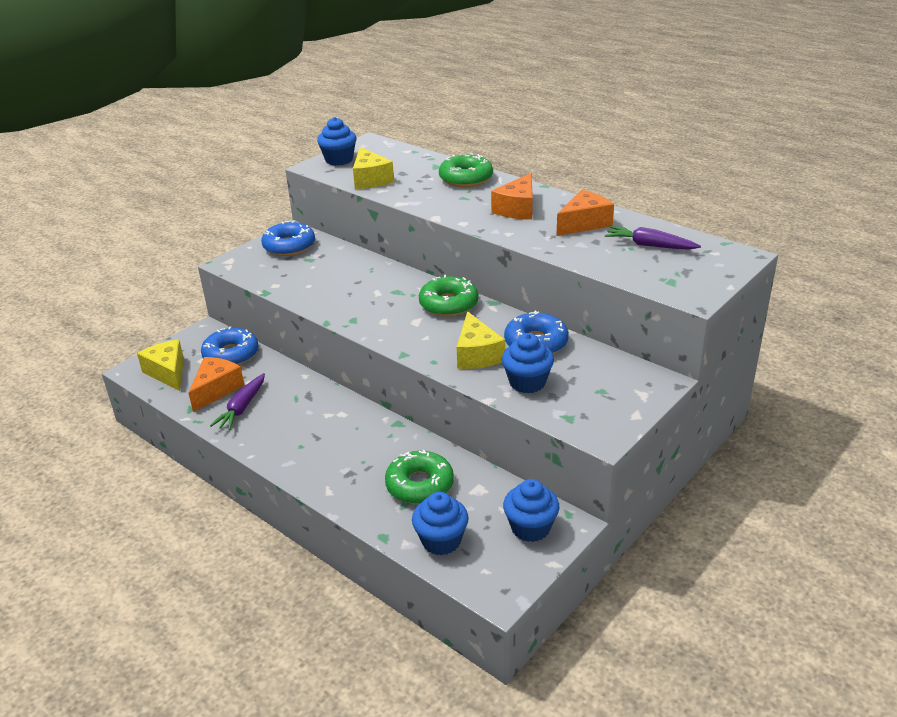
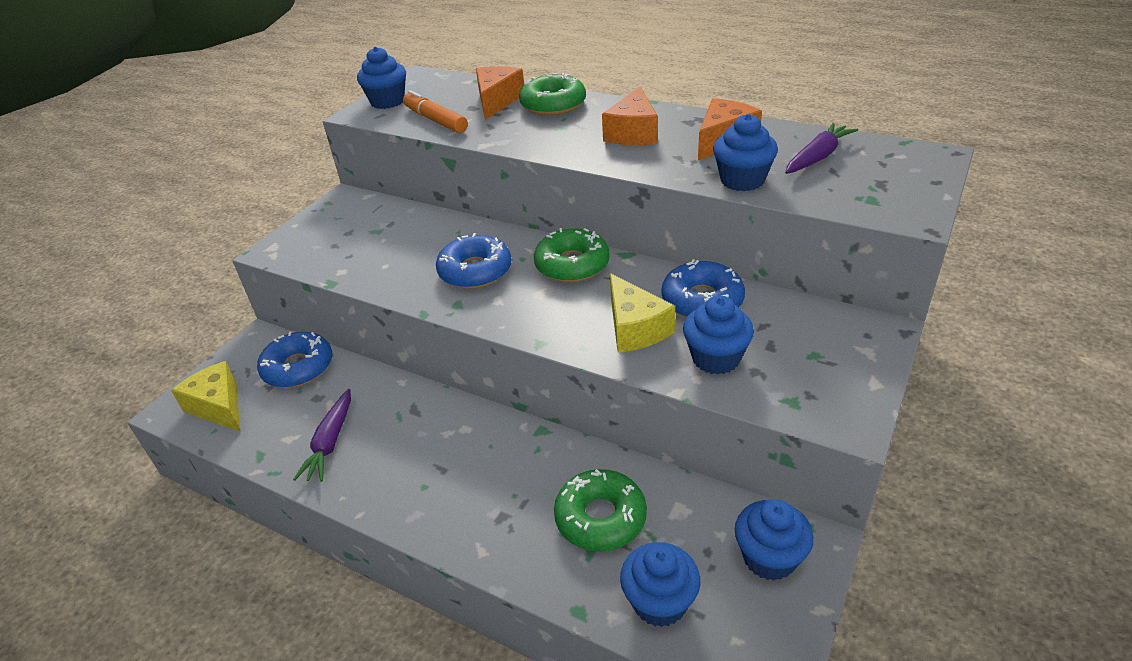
camera: 10 degrees left, 5 degrees up
orange cheese [188,357,245,412] -> orange cheese moved to [476,66,524,120]
blue donut [261,220,315,256] -> blue donut moved to [436,233,512,289]
yellow cheese [353,147,394,189] -> orange marker [403,90,468,133]
purple carrot [605,226,701,250] -> purple carrot turned 120 degrees clockwise [785,122,858,174]
none -> blue cupcake [713,114,778,191]

